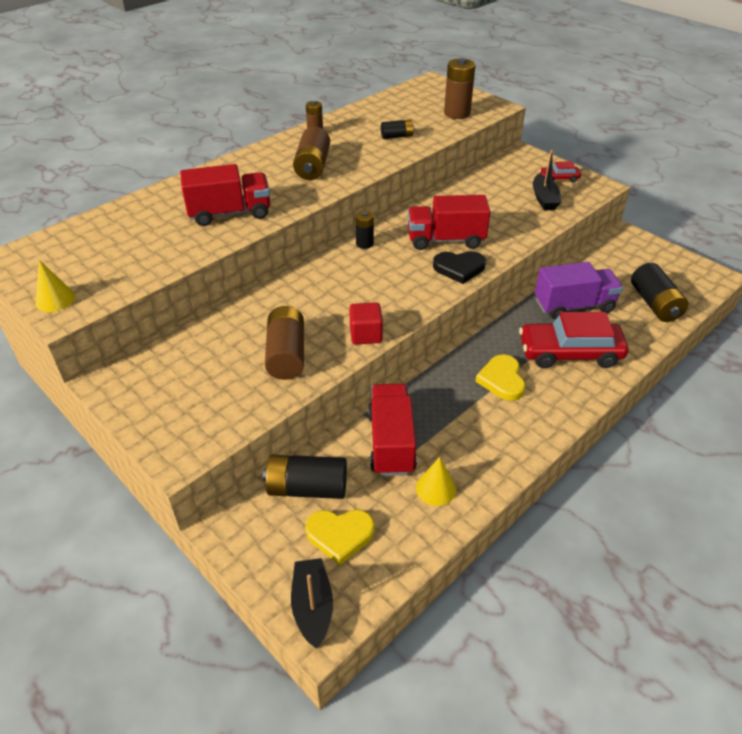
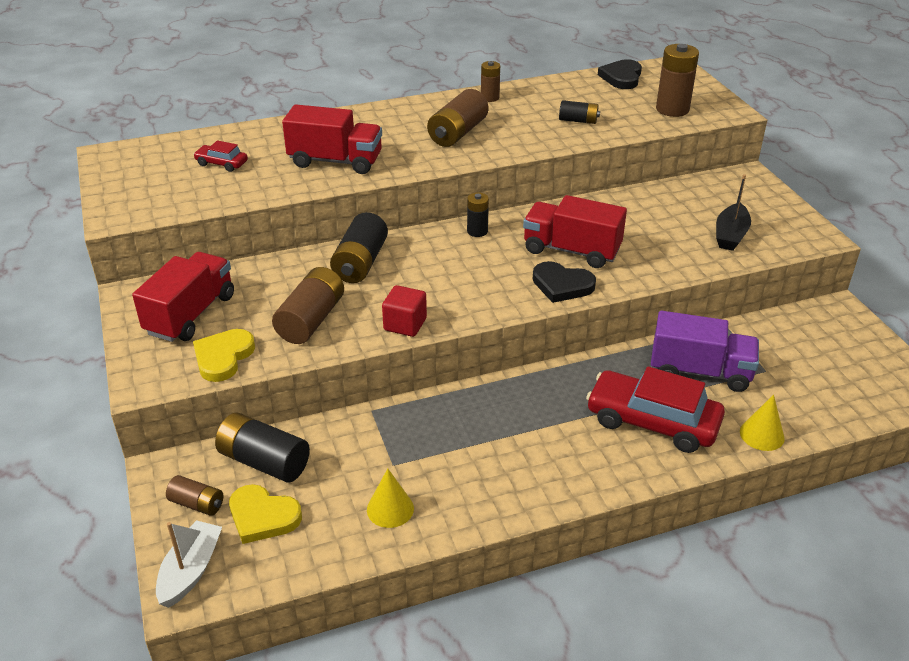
camera: 25 degrees right, 5 degrees down
yellow cone [35,260,75,312] -> yellow cone moved to [740,394,785,451]
black boat [291,558,333,649] -> white boat [156,520,222,608]
red truck [368,384,417,476] -> red truck moved to [132,252,234,342]
yellow heart [475,354,525,401] -> yellow heart moved to [193,329,255,382]
red car [540,161,581,182] -> red car moved to [193,140,248,172]
black battery [631,263,689,322] -> black battery moved to [330,212,388,283]
none -> brown battery [166,475,223,516]
none -> black heart [598,59,642,89]

